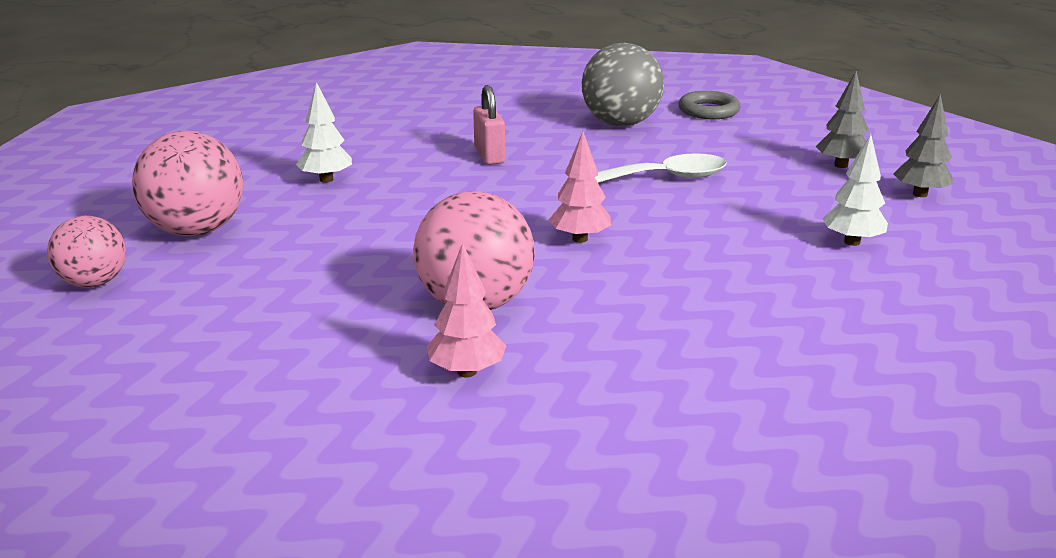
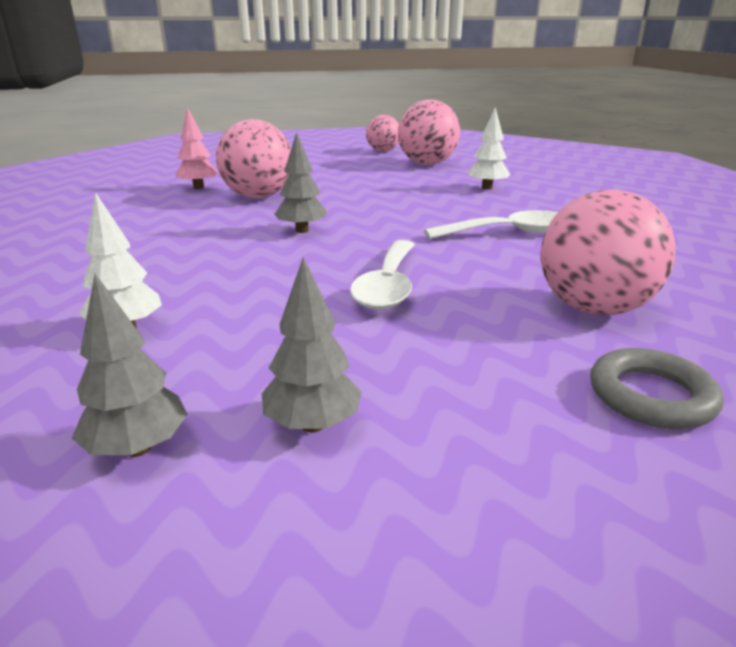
camera: 115 degrees right, 0 degrees up
pink padlock [473,85,505,165] -> white spoon [424,210,558,239]
pink tree [549,132,611,243] -> grey tree [274,132,327,233]
grey ball [582,43,664,126] -> pink ball [541,190,675,315]

